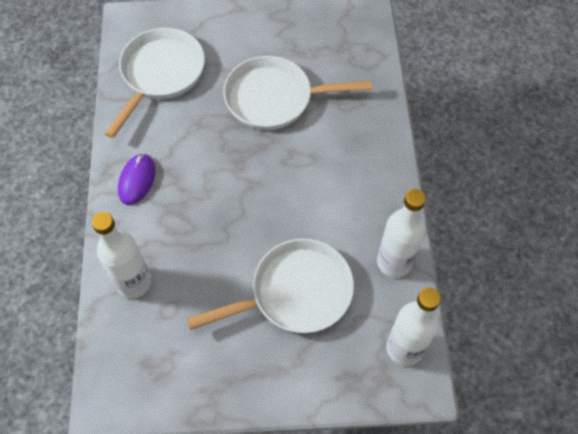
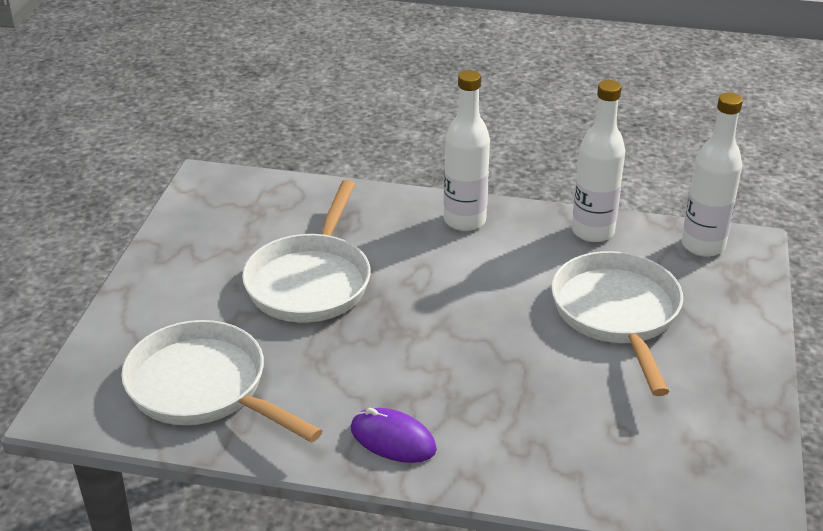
camera: 75 degrees left, 25 degrees down
white bottle [92,212,151,298] -> white bottle moved to [444,70,490,231]

